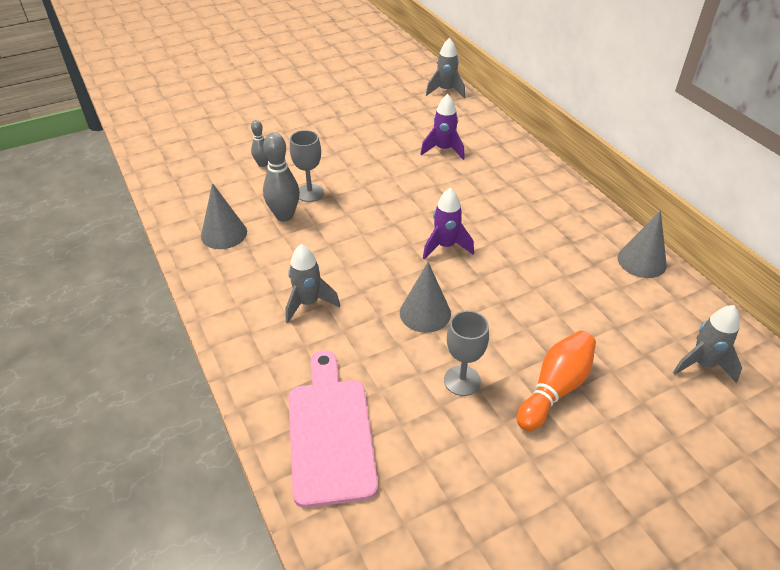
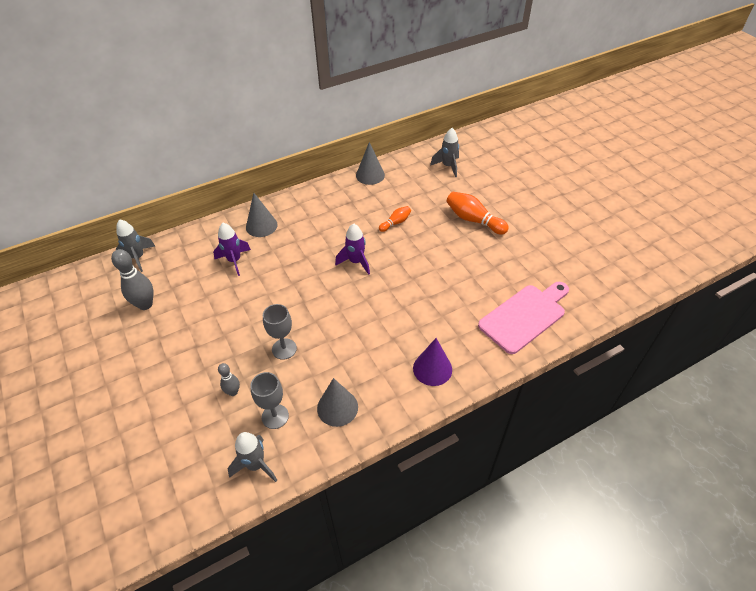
camera: 90 degrees left, 5 degrees up
grey bowling pin [263,132,300,222] -> grey bowling pin moved to [111,249,154,310]
grey rocket [285,244,340,323] -> grey rocket moved to [227,432,277,482]
pink cutting board [288,350,378,508] -> pink cutting board turned 150 degrees clockwise [478,282,569,354]
grey cone [400,262,451,333] -> grey cone moved to [246,193,278,237]
grey goblet [444,310,489,396] -> grey goblet moved to [250,372,289,429]
none -> orange bowling pin [379,206,411,232]
none -> purple cone [413,338,452,386]

